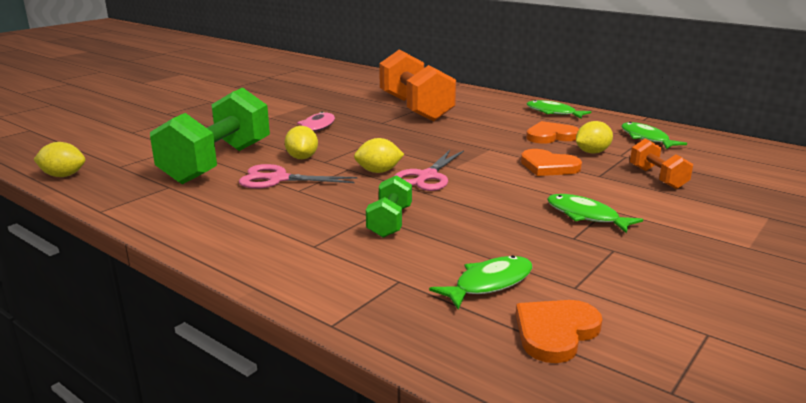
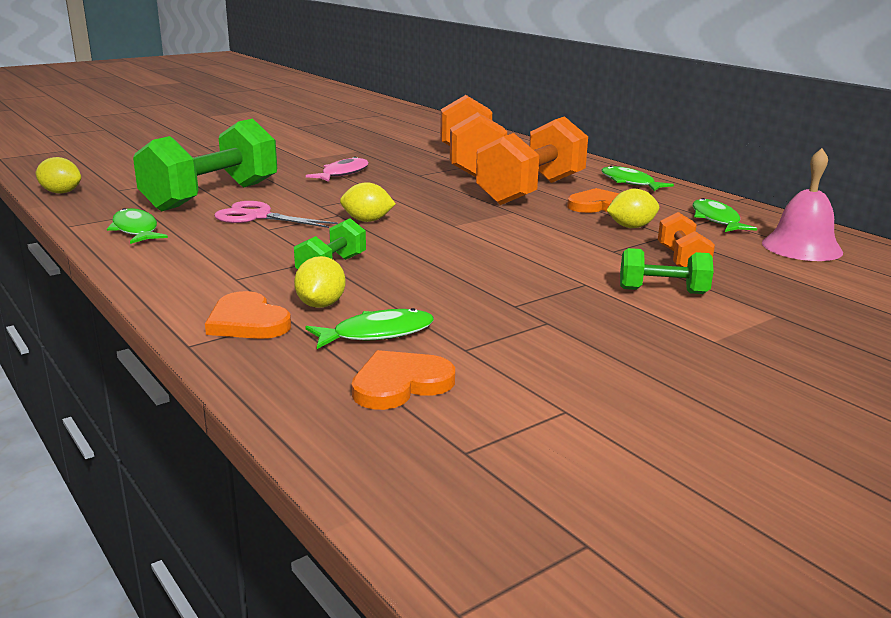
camera: 15 degrees right, 0 degrees up
yellow lemon [285,126,318,159] -> yellow lemon moved to [294,256,346,308]
pink scissors [393,150,464,191] -> none
orange heart [521,149,582,176] -> orange heart moved to [205,291,291,339]
green fish [547,194,643,234] -> green fish moved to [107,208,168,244]
none -> orange dumbbell [476,116,588,205]
none -> green dumbbell [620,248,714,294]
none -> pink bell [762,148,843,261]

